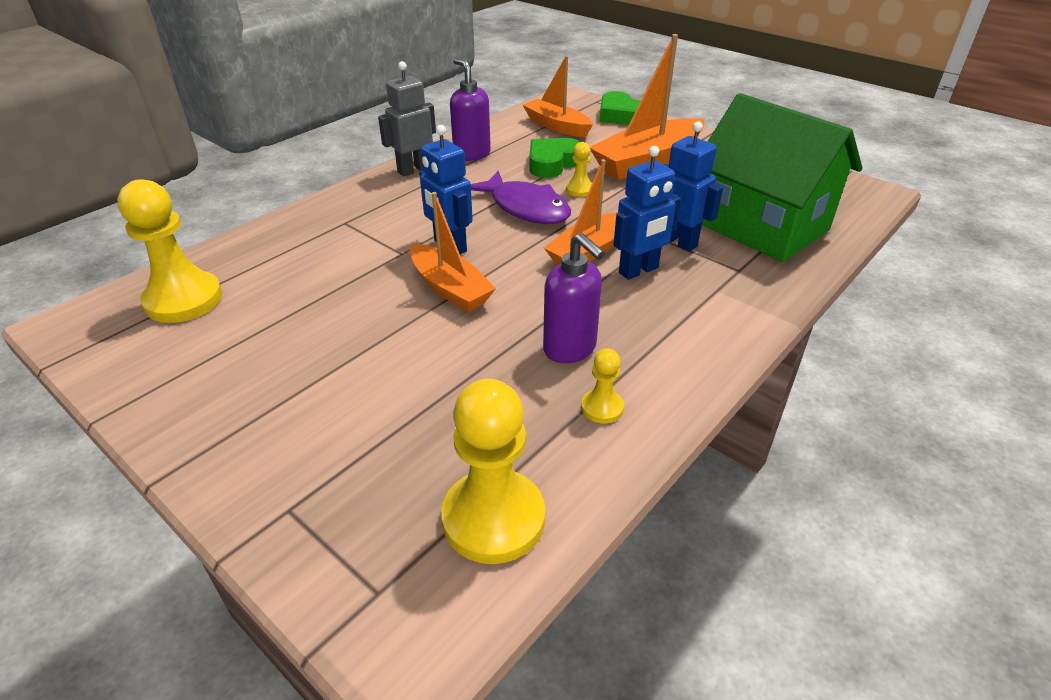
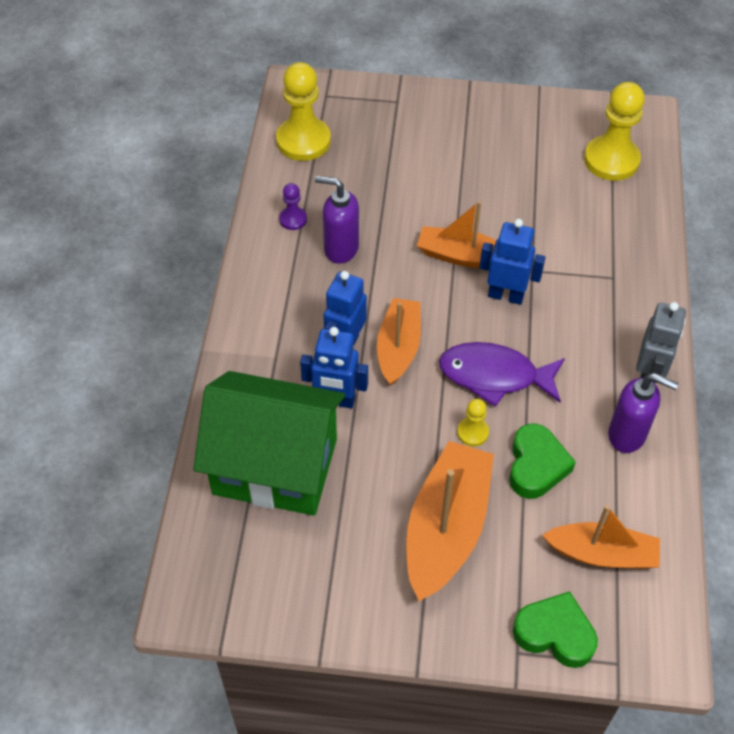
camera: 145 degrees right, 15 degrees up
yellow pawn [581,348,624,423] -> purple pawn [279,183,307,230]

